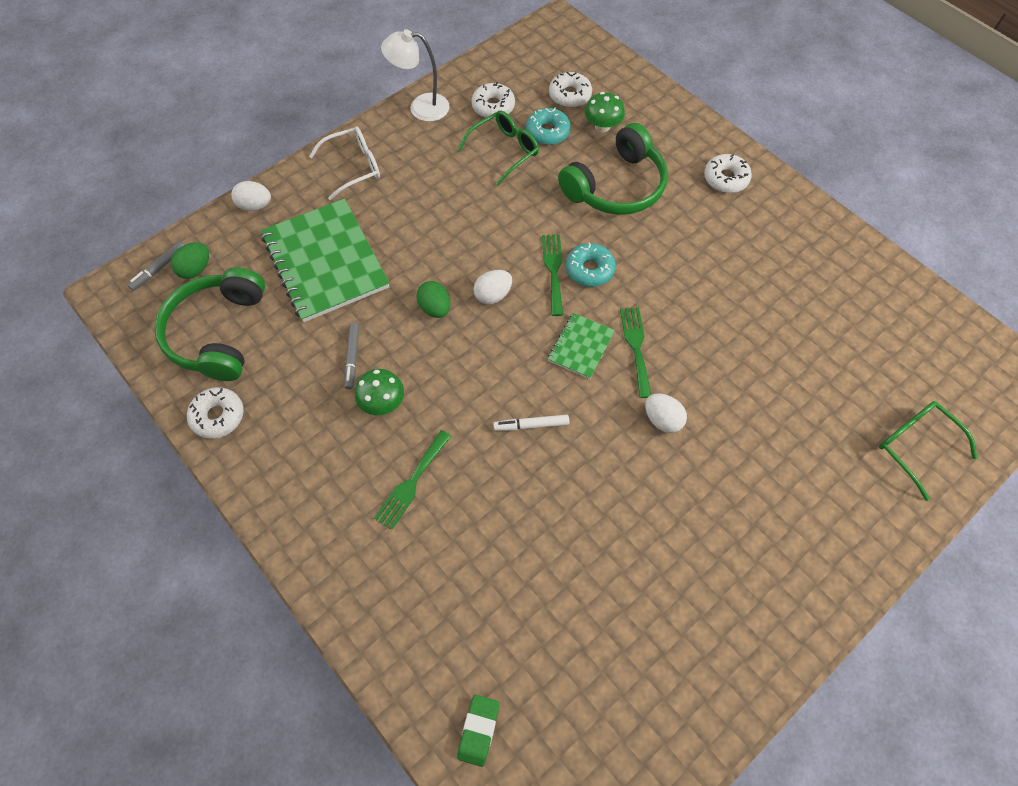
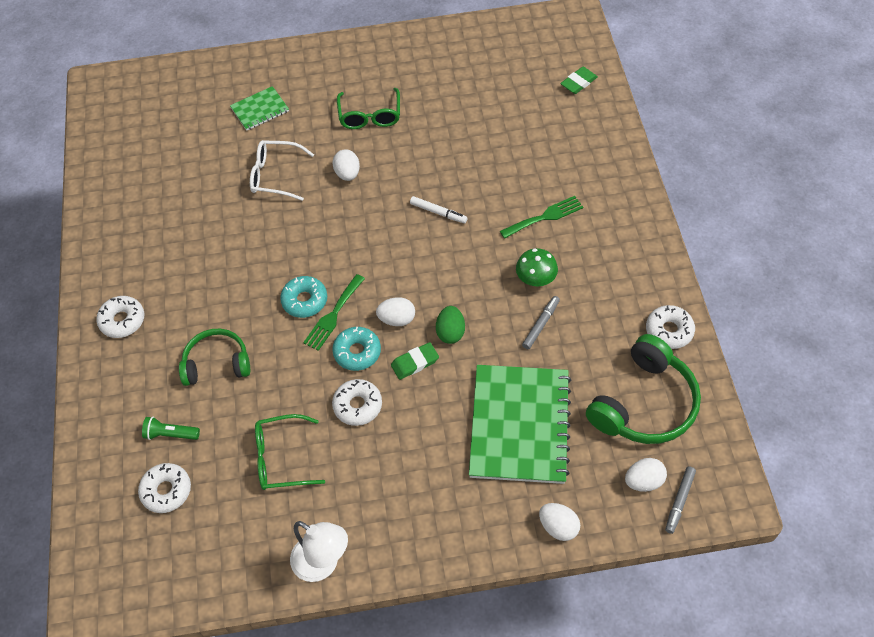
camera: 145 degrees left, 5 degrees down
grey marker [128,241,184,291] -> grey marker turned 135 degrees clockwise [665,467,696,534]
green egg [171,242,209,279] -> white egg [625,458,667,492]
white glasses [309,127,380,200] -> white glasses moved to [250,140,314,201]
white donut [472,82,515,119] -> white donut moved to [332,379,382,426]
turquoise donut [526,107,571,145] -> turquoise donut moved to [332,327,381,371]
green notebook [548,313,615,379] -> green notebook moved to [230,86,289,131]
green headphones [558,123,668,215] -> green headphones [179,329,250,386], size x0.65
green mushroom [585,92,625,132] -> green flashlight [142,417,200,440]
green fork [620,307,651,398] -> none
green glasses [879,401,977,501] -> green glasses moved to [337,88,400,129]
none -> green eraser [391,342,439,380]

